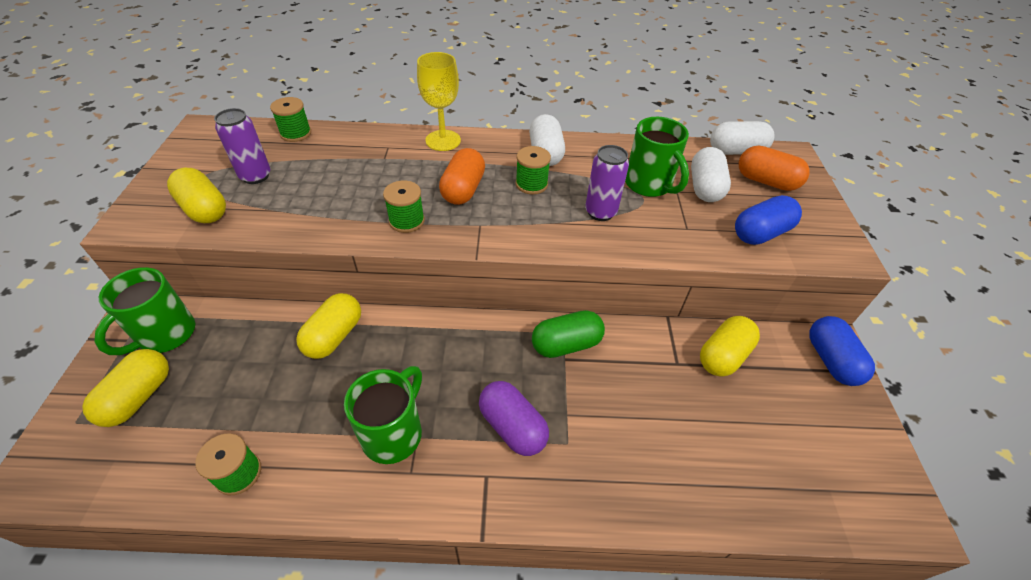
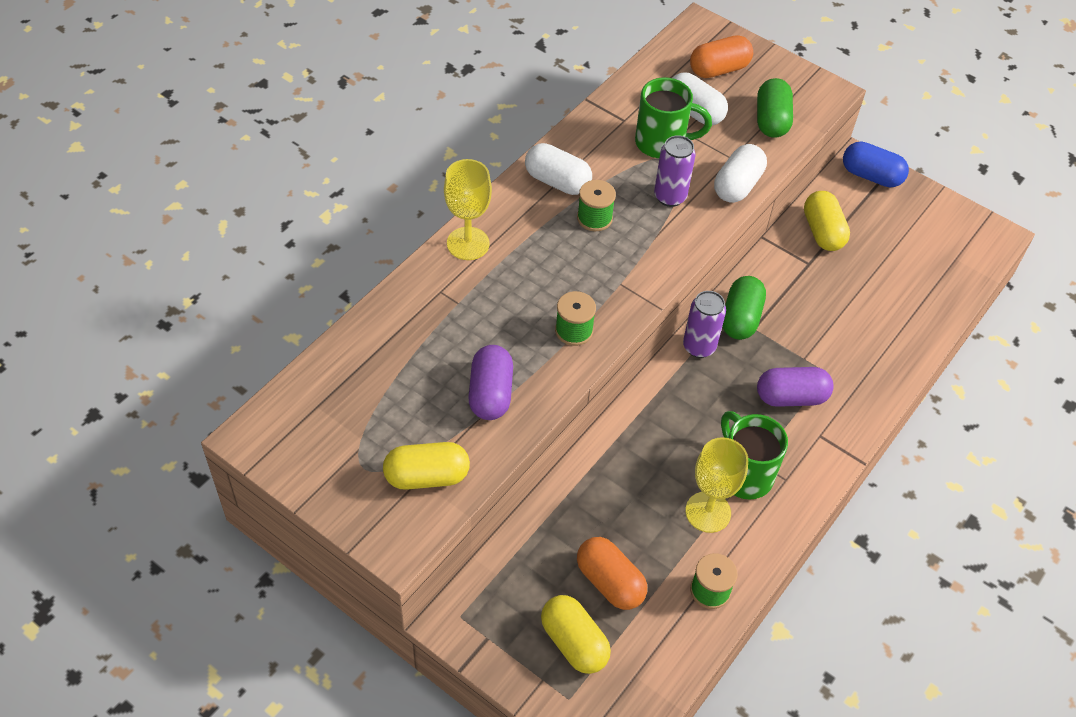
camera: 55 degrees left, 5 degrees up
green mug [94,267,195,355] -> none
purple can [214,108,270,184] -> purple can moved to [683,291,726,358]
green spool [270,97,311,142] -> none
yellow capsule [296,293,361,359] -> none
orange capsule [439,148,485,205] -> orange capsule moved to [577,537,647,610]
white capsule [710,121,774,155] -> white capsule moved to [714,144,767,203]
blue capsule [735,195,802,245] -> green capsule [757,78,793,138]
none -> purple capsule [468,345,513,420]
none -> yellow goblet [685,437,748,533]

